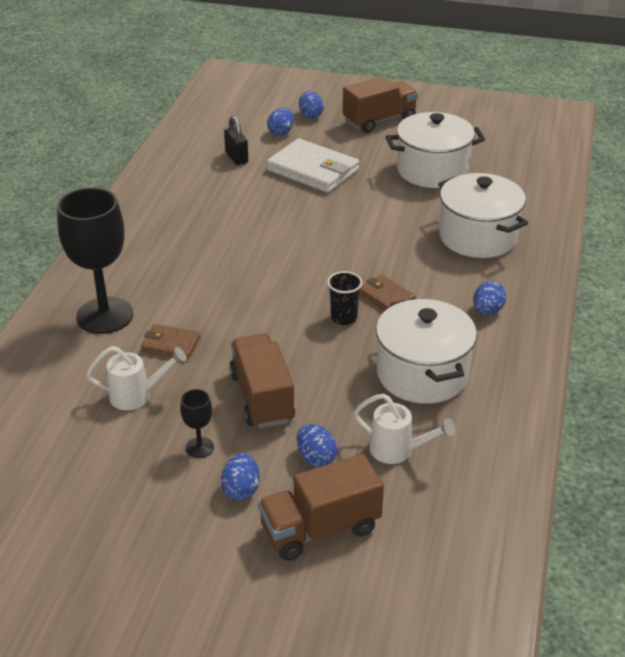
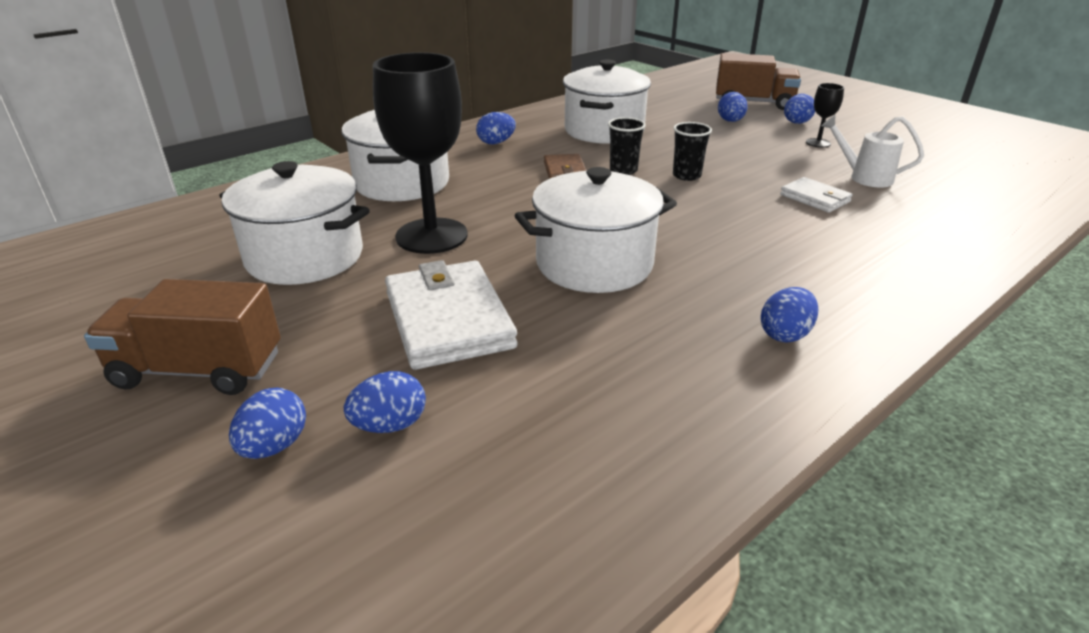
camera: 145 degrees left, 5 degrees down
black goblet [57,187,133,334] -> black goblet moved to [373,52,468,254]
brown wallet [141,324,201,360] -> white wallet [780,177,853,213]
black padlock [224,116,248,165] -> none
brown truck [229,333,295,428] -> none
white watering can [354,394,455,464] -> none
none -> white pot [515,167,677,293]
none -> black cup [673,122,712,181]
none -> blue egg [761,287,818,342]

